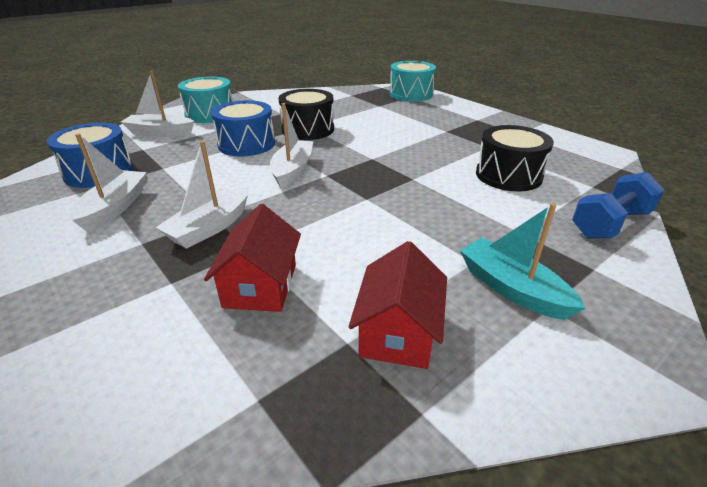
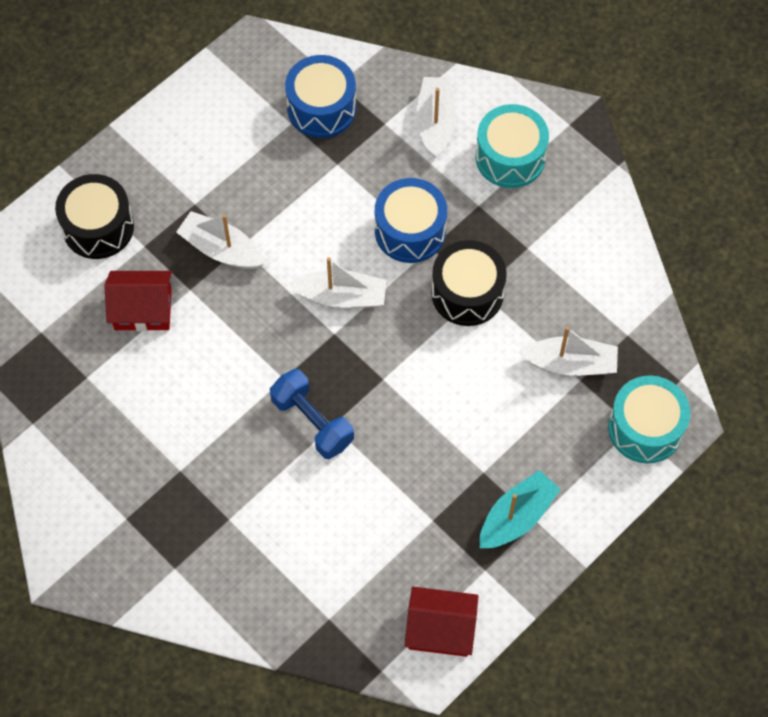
camera: 85 degrees right, 30 degrees up
white boat [71,134,147,232] -> white boat moved to [519,326,618,376]
red house [348,241,447,369] -> red house moved to [404,587,478,657]
turquoise boat [460,203,586,320] -> turquoise boat moved to [480,470,561,548]
black drum [476,125,554,192] -> black drum moved to [55,174,134,259]
blue dumbbell [572,172,664,239] -> blue dumbbell moved to [270,369,354,459]

